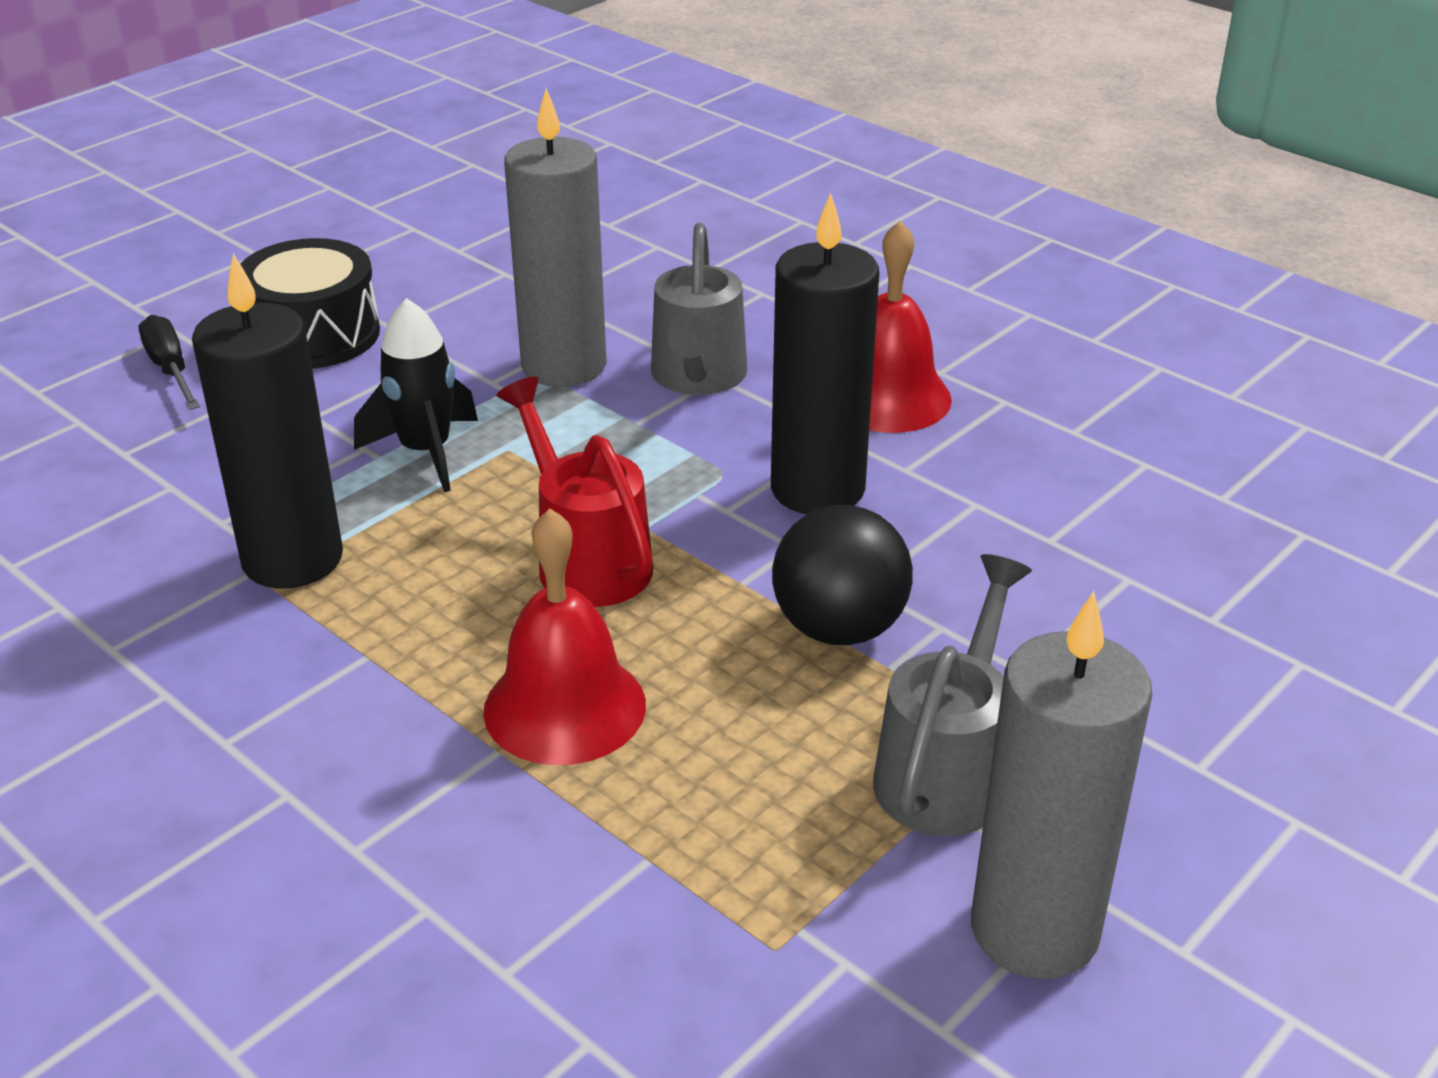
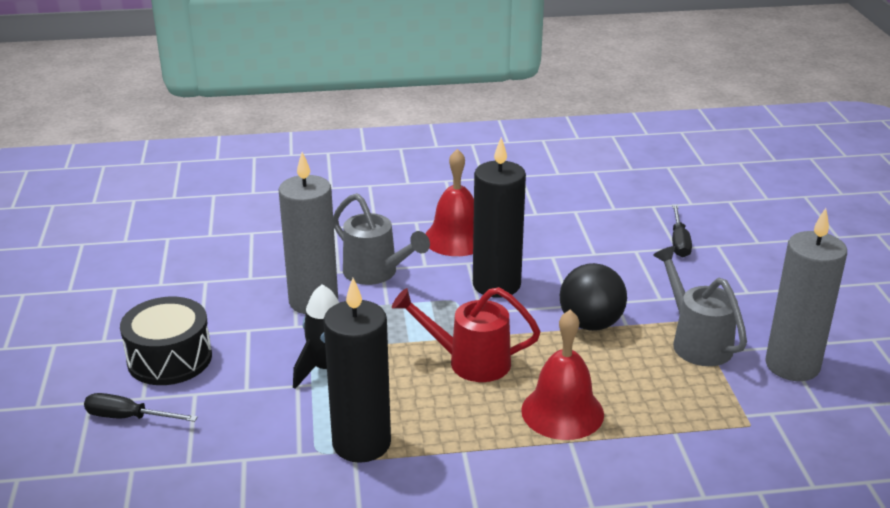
camera: 50 degrees left, 5 degrees down
none -> black screwdriver [672,204,692,258]

